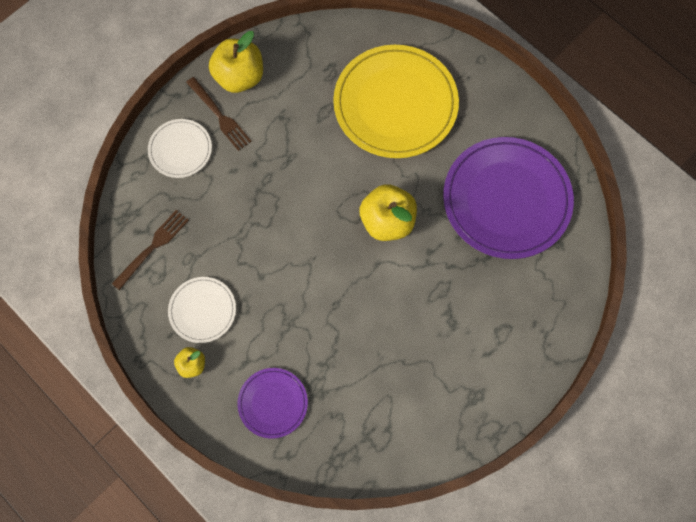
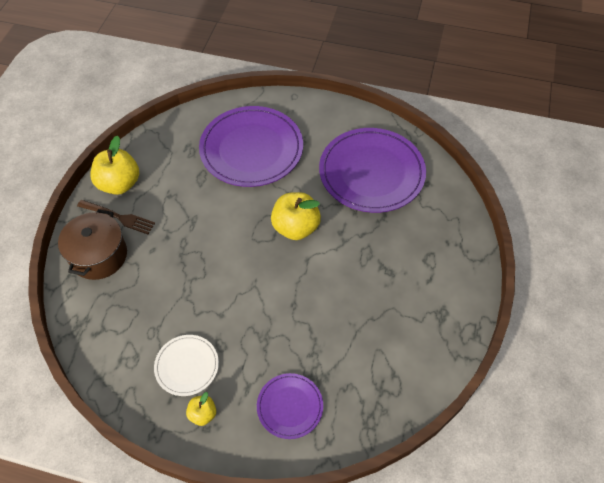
camera: 30 degrees left, 15 degrees down
brown fork [112,210,189,290] -> none
white plate [148,119,212,178] -> brown pot [58,209,127,280]
yellow plate [333,45,459,158] -> purple plate [199,106,303,187]

